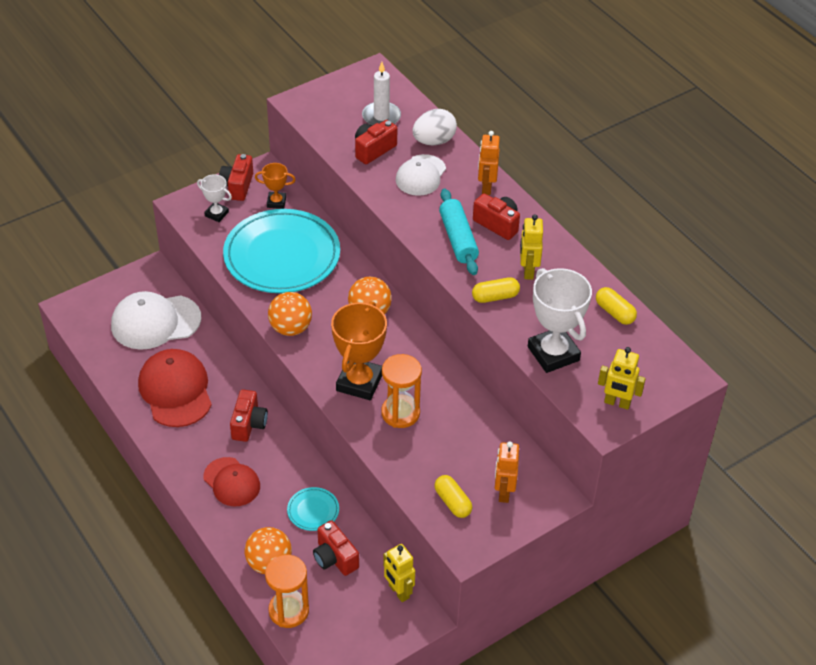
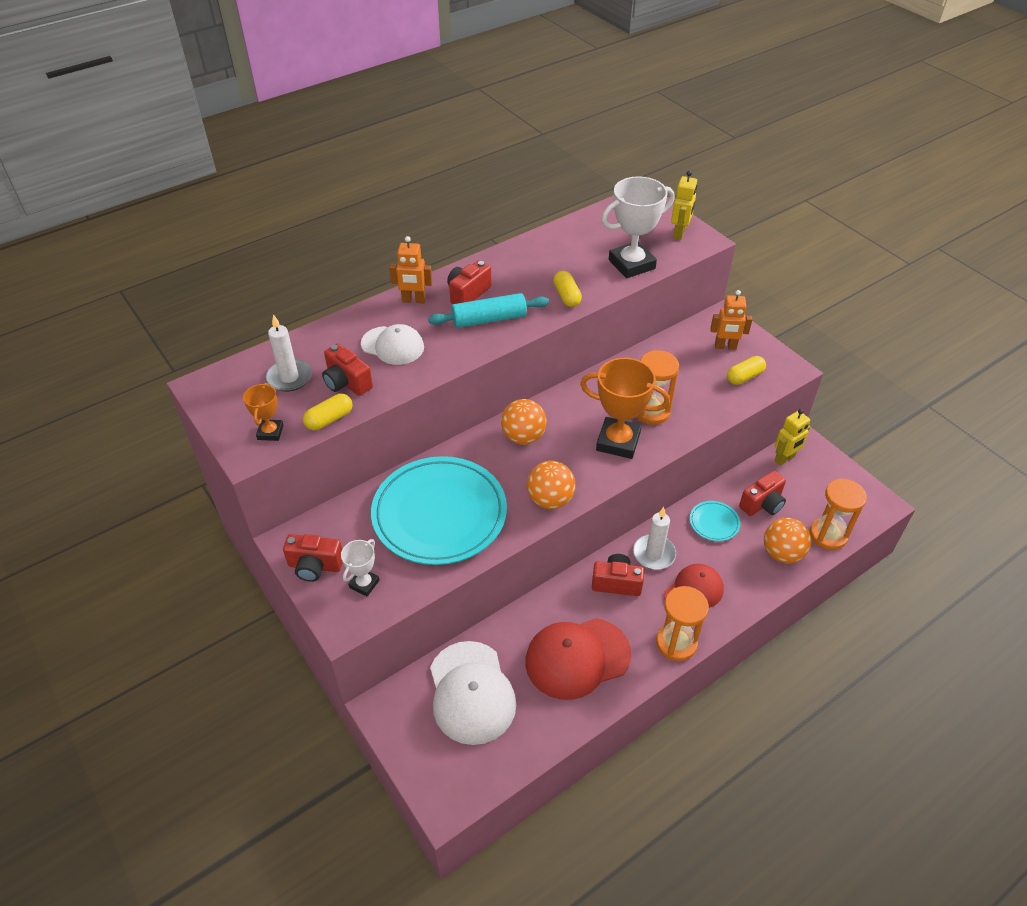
camera: 90 degrees left, 0 degrees up
orange trophy [255,163,296,209] -> orange trophy moved to [243,383,283,441]
white egg [412,109,457,146] -> none
yellow robot [520,215,543,280] -> none
yellow capsule [596,287,637,325] -> yellow capsule moved to [303,394,353,431]
none -> white candle [633,507,676,570]
none -> orange hourglass [656,586,709,661]

